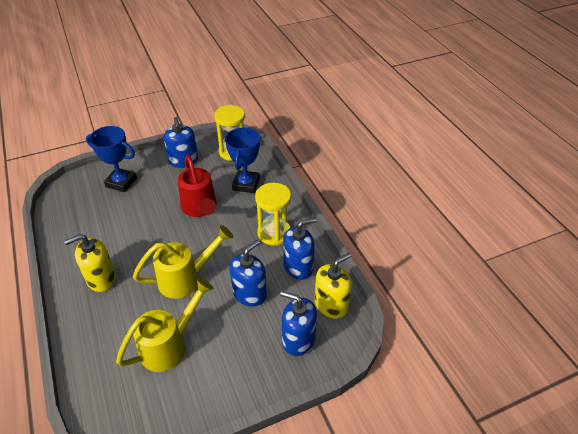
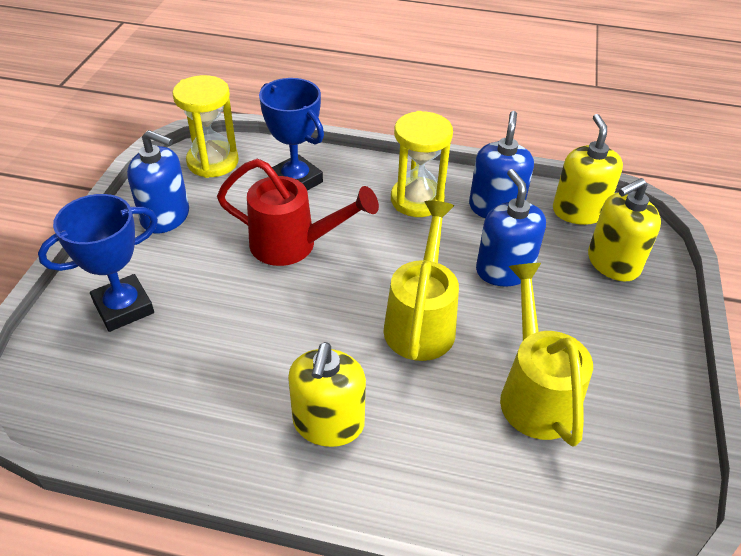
camera: 55 degrees left, 0 degrees up
blue soap dispenser [280,291,317,356] -> yellow soap dispenser [588,178,661,281]

